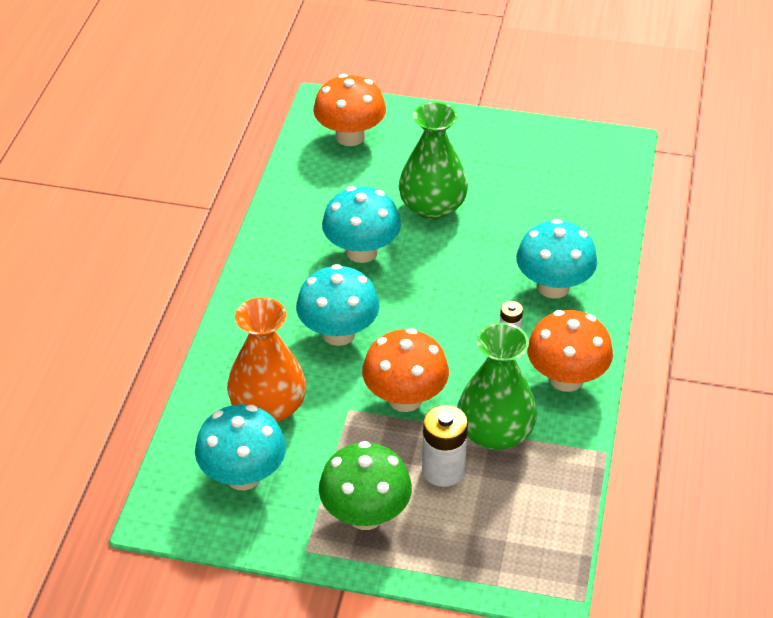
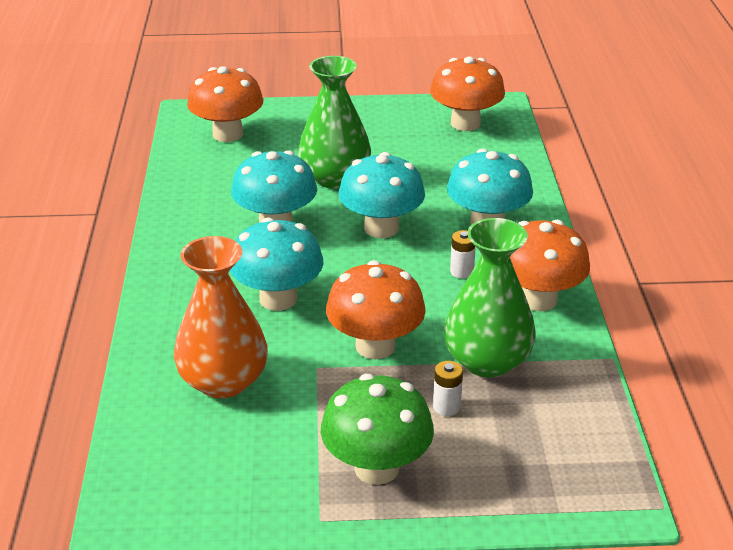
camera: 15 degrees left, 10 degrees down
turquoise mushroom [195,404,286,490] -> turquoise mushroom moved to [339,152,425,238]
white battery [422,405,468,487] -> white battery [433,361,463,416], size x0.55
none -> orange mushroom [430,56,505,131]

